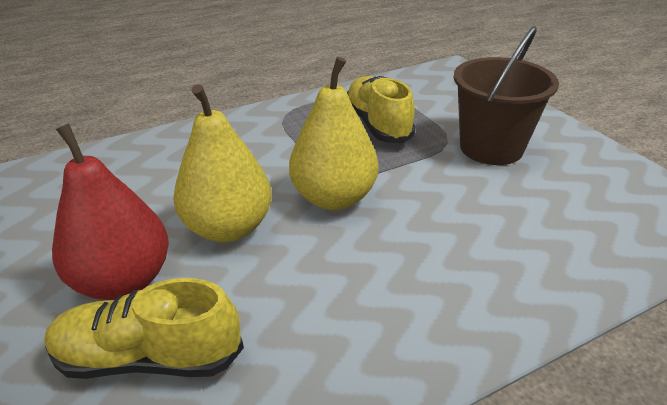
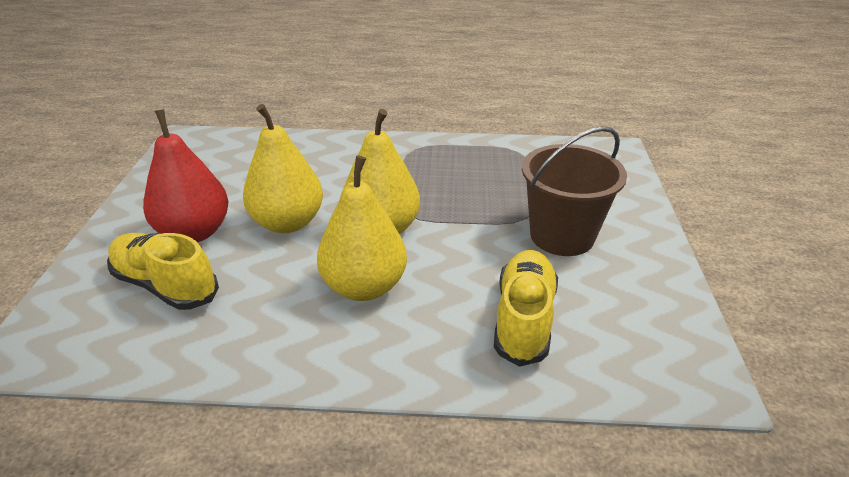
camera: 30 degrees right, 0 degrees up
yellow shoe [347,76,416,143] -> yellow shoe moved to [494,250,558,367]
none -> yellow pear [317,156,407,301]

